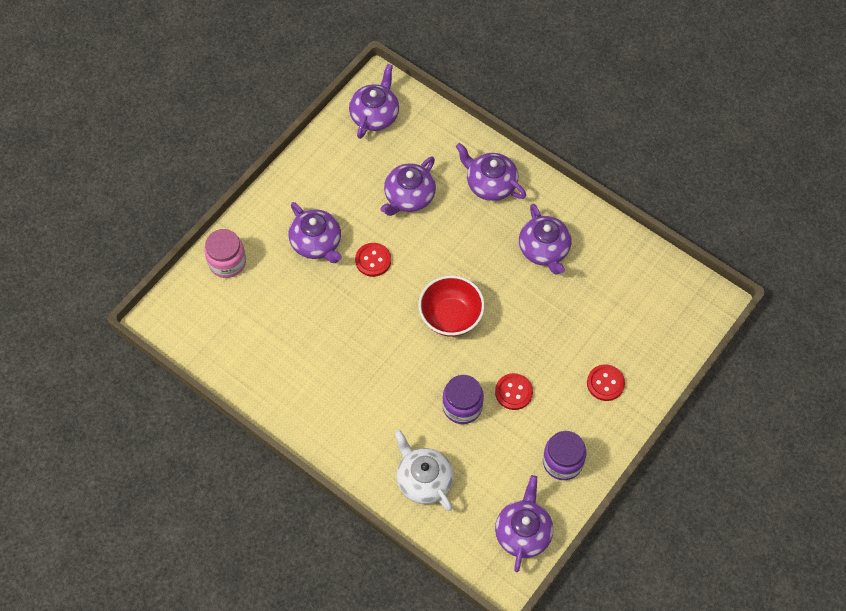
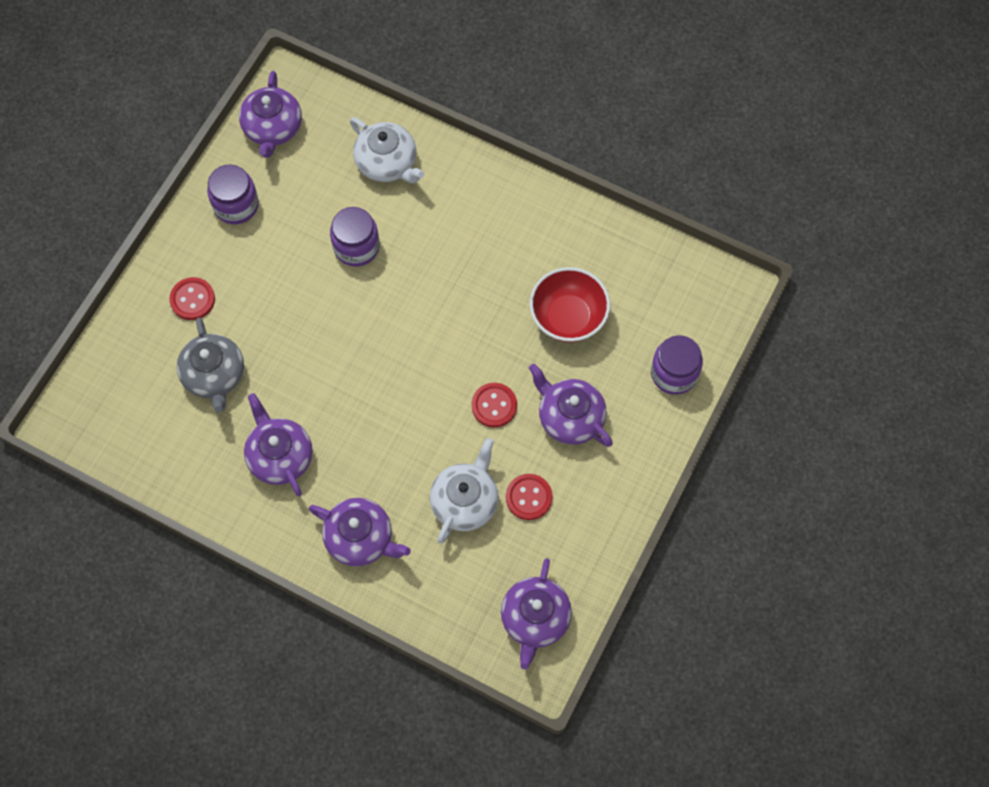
camera: 170 degrees right, 5 degrees up
pink jar [204,229,246,278] -> purple jar [651,335,703,395]
purple teapot [380,156,436,216] -> white teapot [430,438,499,544]
red bowl [418,275,485,337] -> red bowl moved to [529,267,610,342]
red button [495,373,533,410] -> red button moved to [506,474,553,520]
none -> grey teapot [177,318,244,412]

